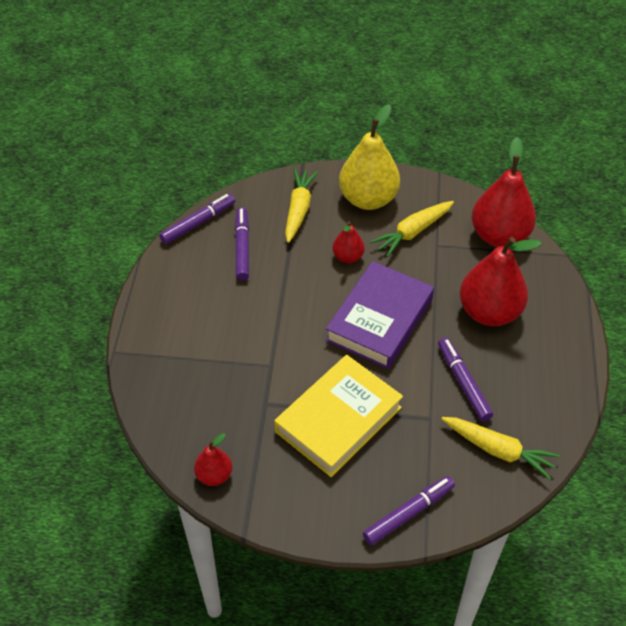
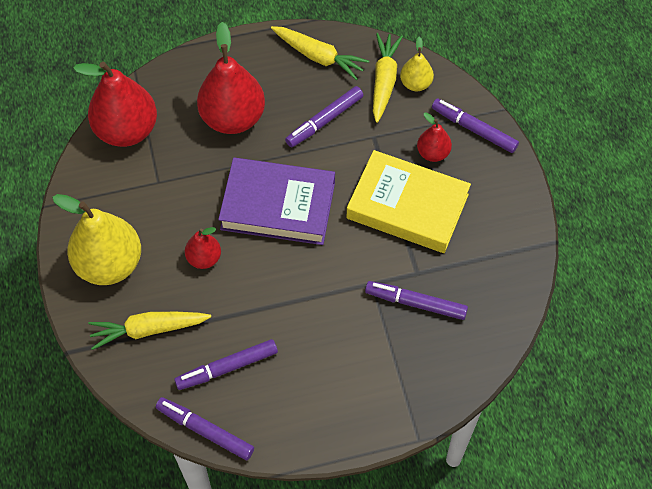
camera: 110 degrees left, 10 degrees up
red pear [194,433,232,486] -> red pear moved to [417,113,452,162]
yellow carrot [370,201,454,257] -> yellow carrot moved to [271,26,369,80]
none -> purple marker [365,281,468,320]
none -> yellow pear [400,37,434,91]

